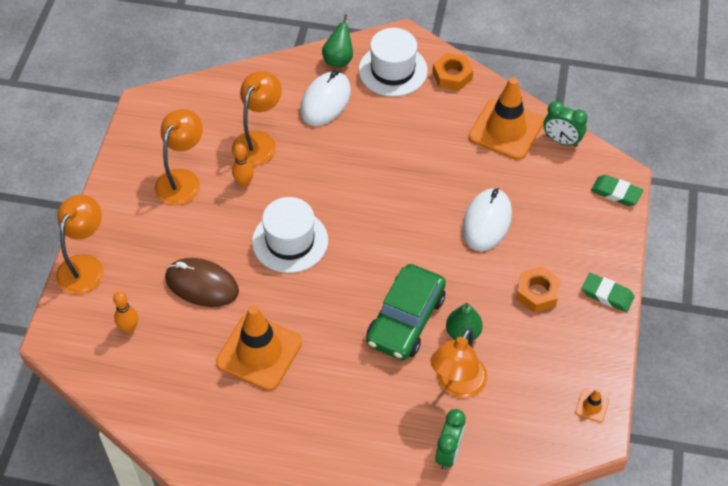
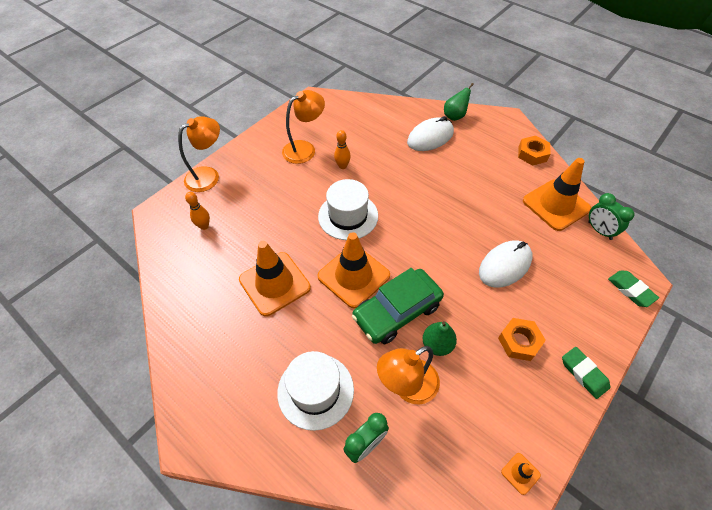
camera: 30 degrees right, 0 degrees up
brown mouse [165,258,239,307] -> none
orange lamp [232,71,282,166] -> none
white hat [359,28,428,96] -> white hat moved to [277,351,354,431]
none -> orange traffic cone [317,232,390,309]

